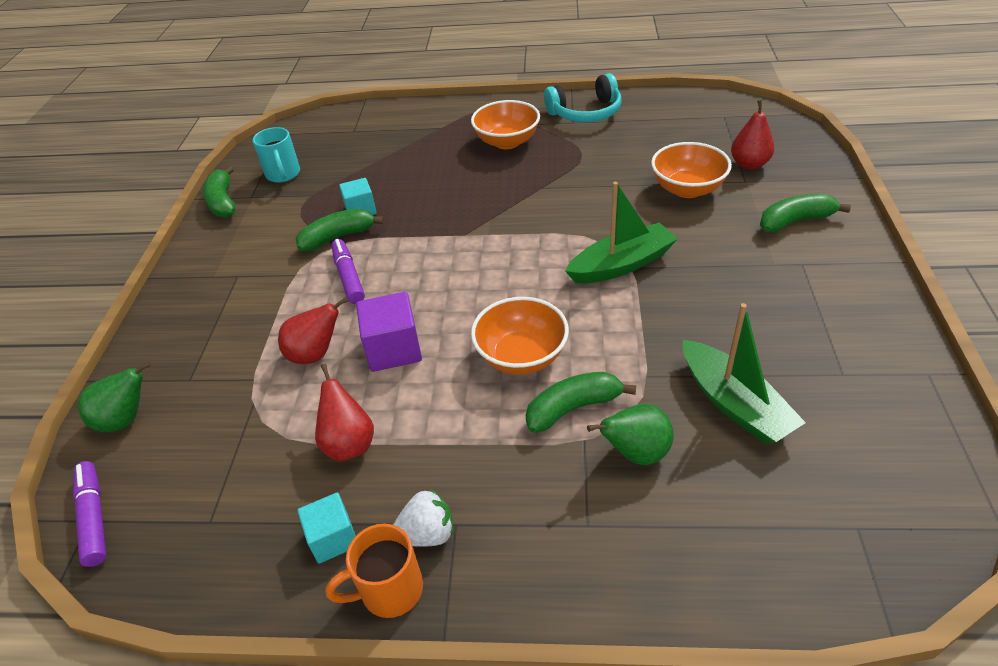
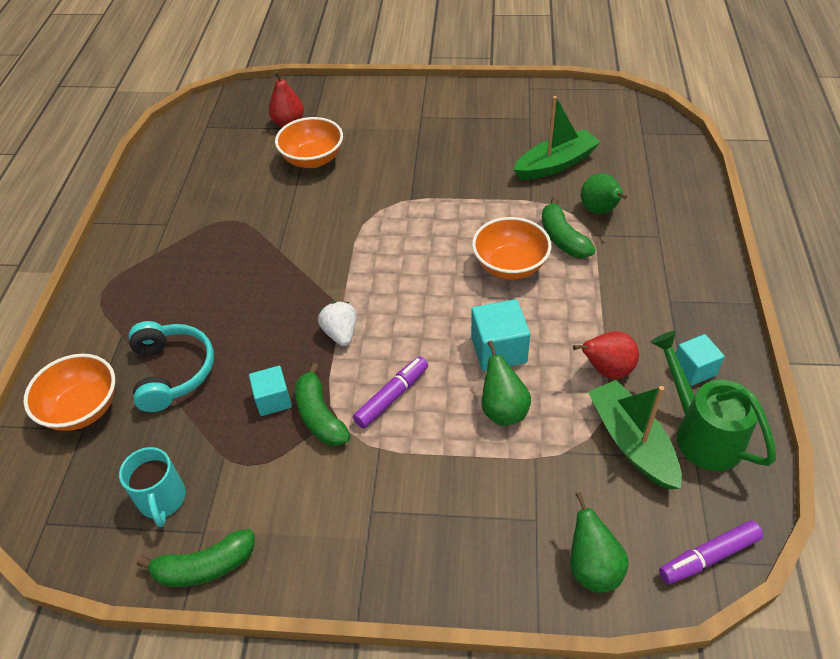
camera: 90 degrees left, 5 degrees up
turquoise mug [253,127,300,183] -> turquoise mug turned 90 degrees clockwise [119,447,186,527]
red pear [278,297,348,364] -> green pear [481,340,531,426]
orange mug [325,523,423,618] -> none
purple marker [331,239,365,304] -> purple marker turned 150 degrees clockwise [353,356,428,429]
purple cube [356,292,422,372] -> turquoise cube [471,299,530,371]
white strawberry [393,489,453,547] -> white strawberry moved to [318,302,357,346]
orange bowl [471,100,540,149] -> orange bowl moved to [24,354,115,431]
turquoise headphones [544,73,622,122] -> turquoise headphones moved to [129,321,214,412]
green boat [565,182,678,284] -> green boat moved to [588,380,682,489]
green banana [760,193,851,233] -> none
none -> green watering can [651,331,776,471]

